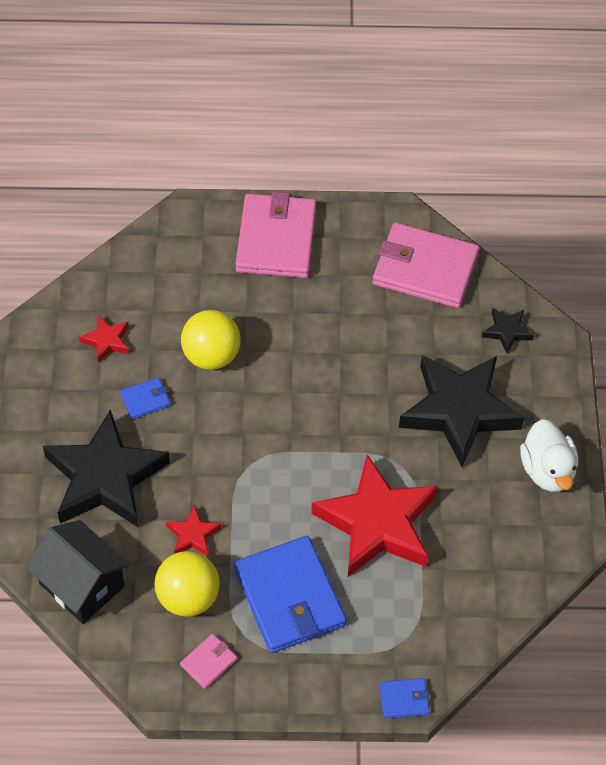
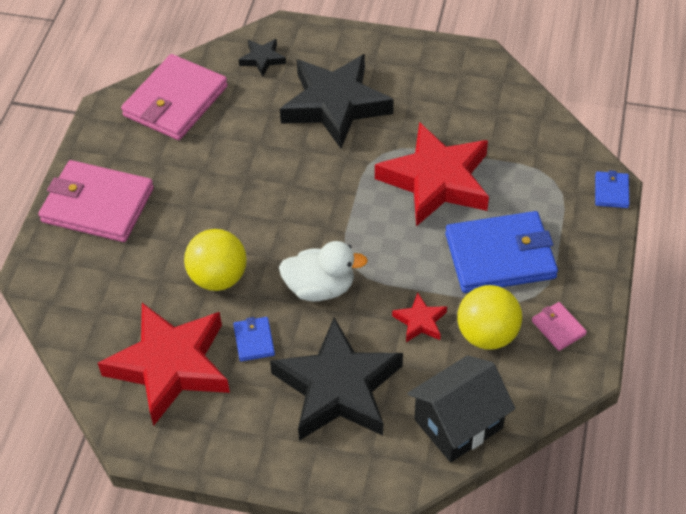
camera: 75 degrees left, 5 degrees down
red star [79,315,129,363] -> red star [98,303,230,426], size x2.32
white duck [520,419,578,492] -> white duck moved to [279,241,368,301]

